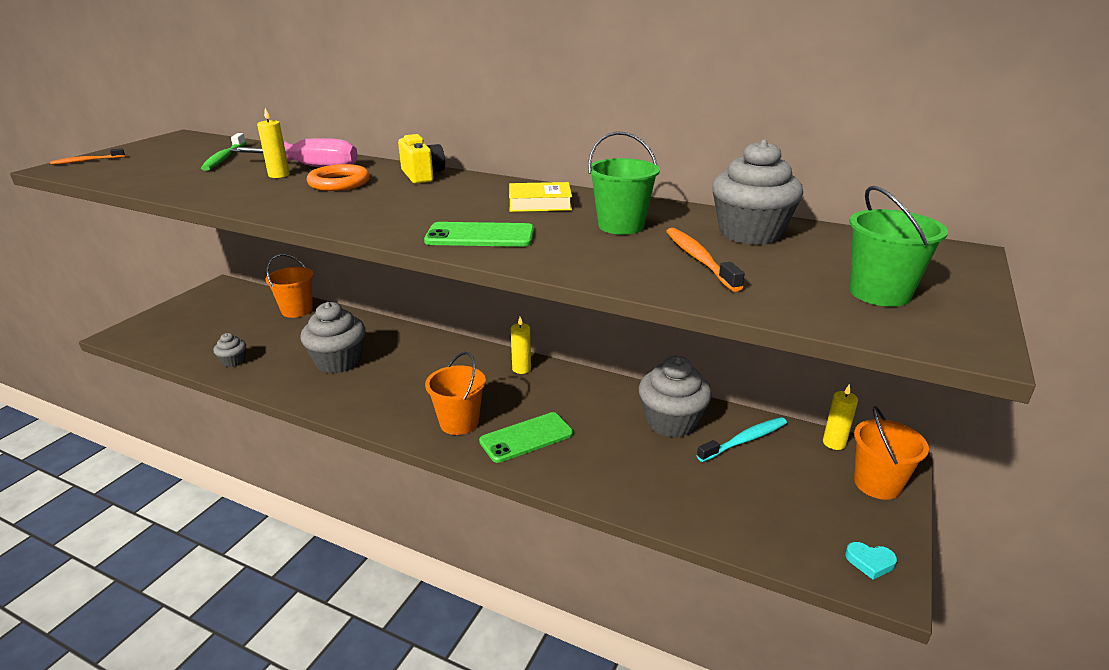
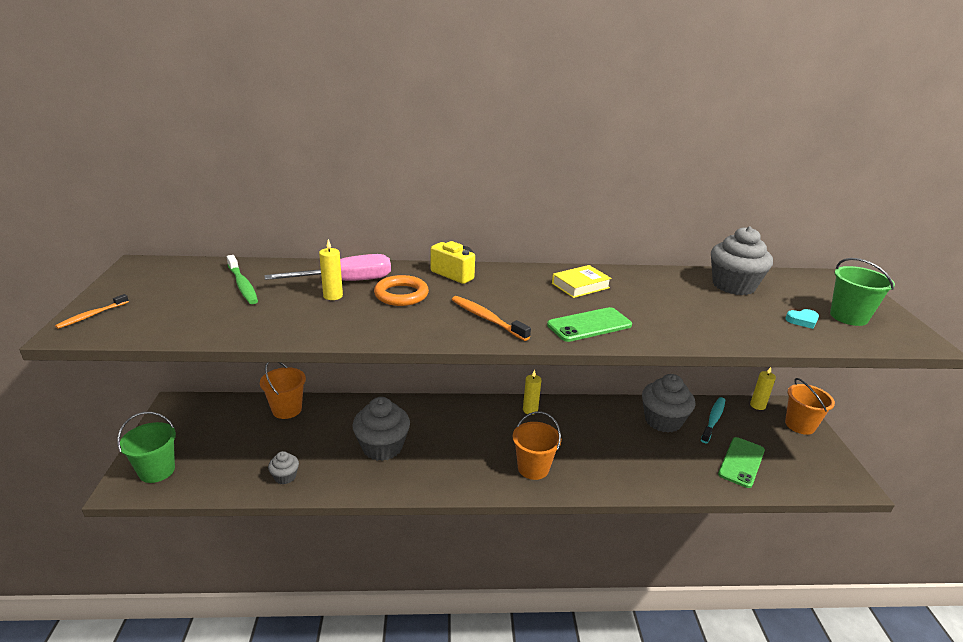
camera: 30 degrees left, 0 degrees up
green phone [479,412,573,463] -> green phone moved to [718,437,765,488]
green bucket [588,131,660,235] -> green bucket moved to [118,412,176,483]
orange toothbrush [666,228,745,292] -> orange toothbrush moved to [452,296,531,341]
turquoise heart [845,542,897,580] -> turquoise heart moved to [785,309,819,329]

